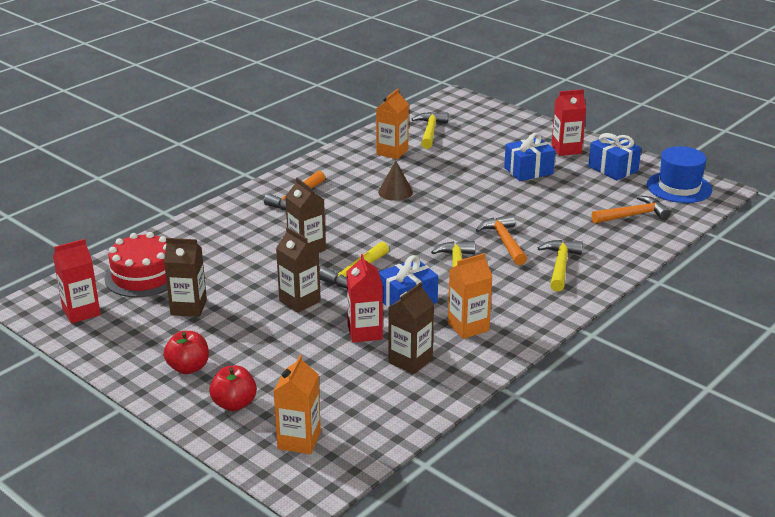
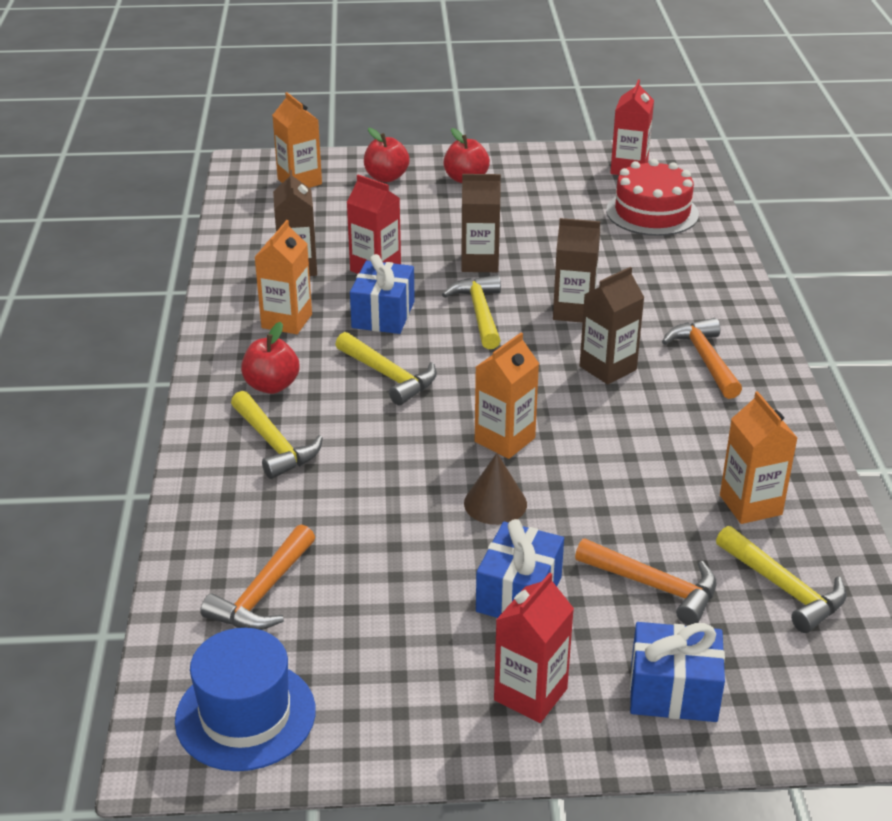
camera: 135 degrees right, 5 degrees up
brown carton [164,238,207,317] -> brown carton moved to [580,267,645,384]
brown cone [378,161,413,201] -> brown cone moved to [464,453,527,525]
orange hammer [476,215,527,265] -> orange hammer moved to [575,539,716,625]
blue gift [588,133,641,180] -> blue gift moved to [630,622,725,722]
none -> red apple [241,322,299,394]
none -> orange carton [475,333,539,459]

